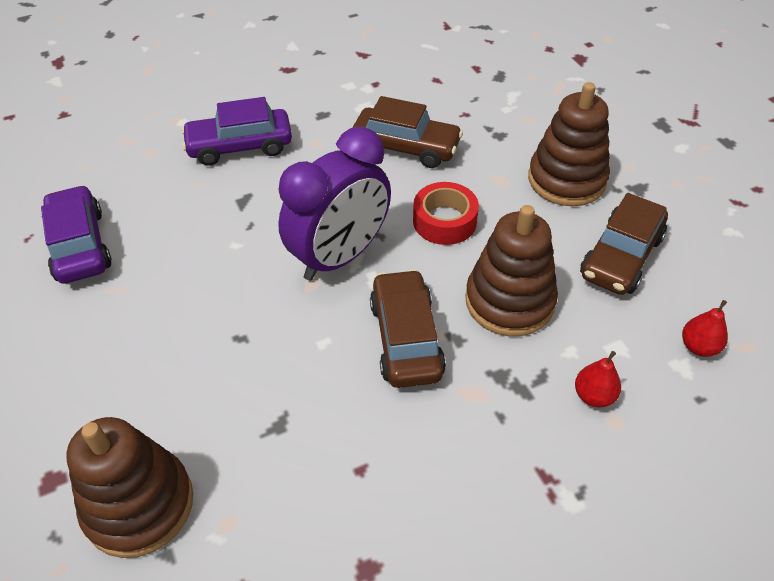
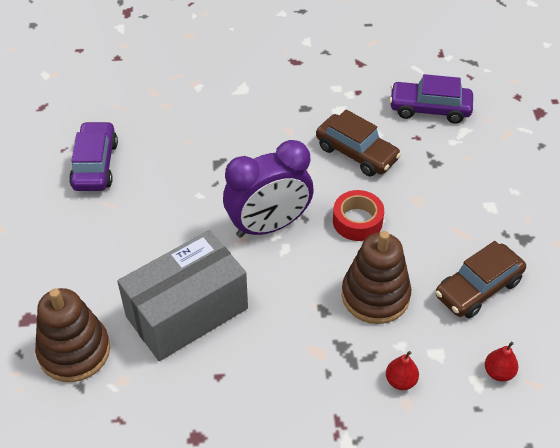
camera: 20 degrees right, 0 degrees up
purple car [181,97,292,165] -> purple car moved to [389,74,473,124]
brown car [370,269,446,388] -> none
brown stacking toy [528,82,610,206] -> none
none -> grey box [117,230,248,361]

